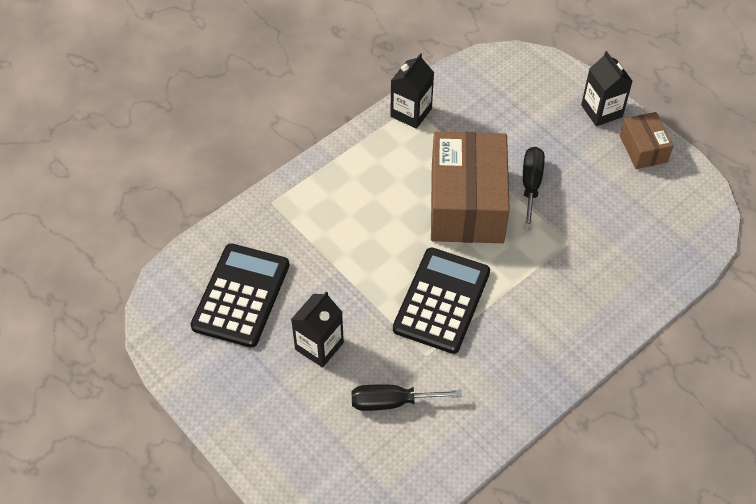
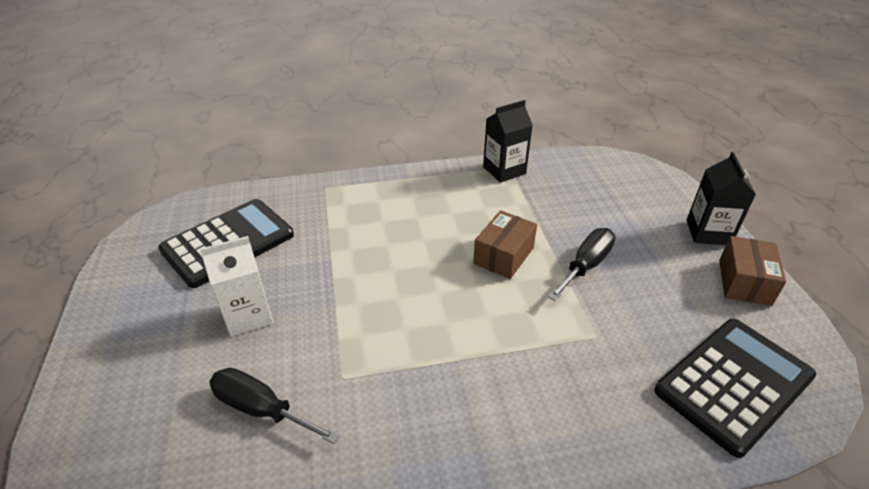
camera: 30 degrees right, 15 degrees down
black carton [291,291,344,368] -> white carton [200,236,273,337]
black calculator [393,247,490,354] -> black calculator moved to [654,319,816,458]
brown box [431,132,510,243] -> brown box [473,210,537,279], size x0.49

